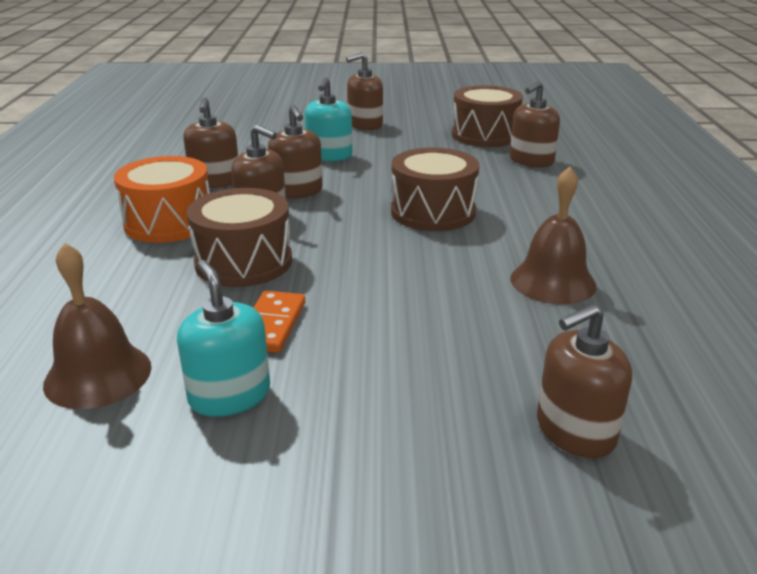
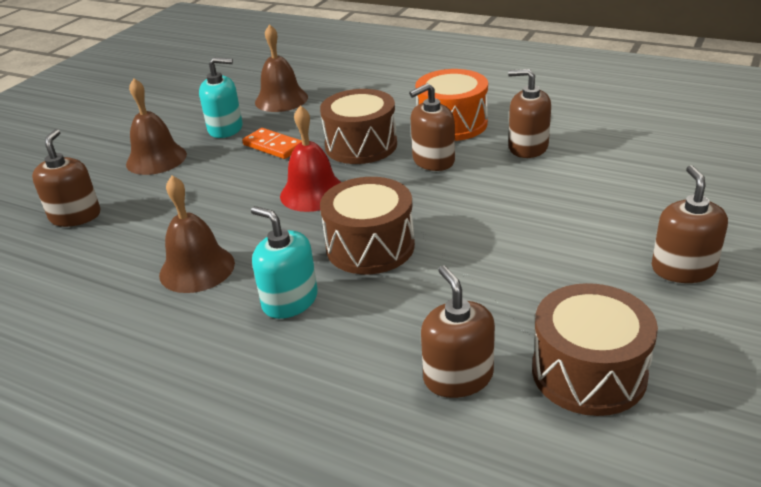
camera: 120 degrees right, 5 degrees up
brown soap dispenser [268,105,323,199] -> none
turquoise soap dispenser [305,77,352,162] -> turquoise soap dispenser moved to [251,206,318,319]
none -> brown bell [126,78,187,175]
none -> red bell [280,105,341,212]

